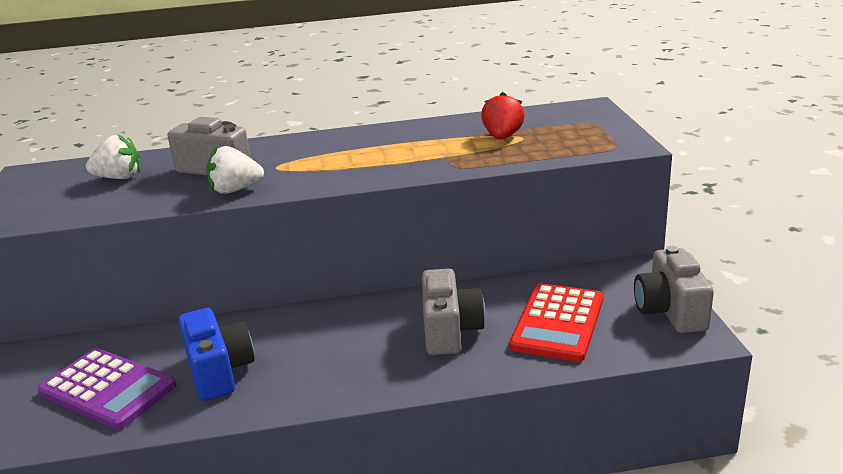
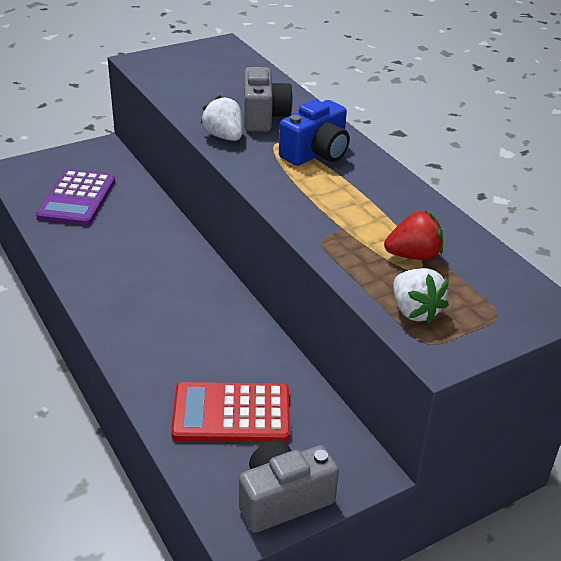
camera: 65 degrees right, 10 degrees up
white strawberry [86,134,140,179] -> white strawberry moved to [393,268,449,324]
blue camera [178,308,255,401] -> blue camera moved to [279,100,350,166]
grey camera [422,269,485,355] -> none

